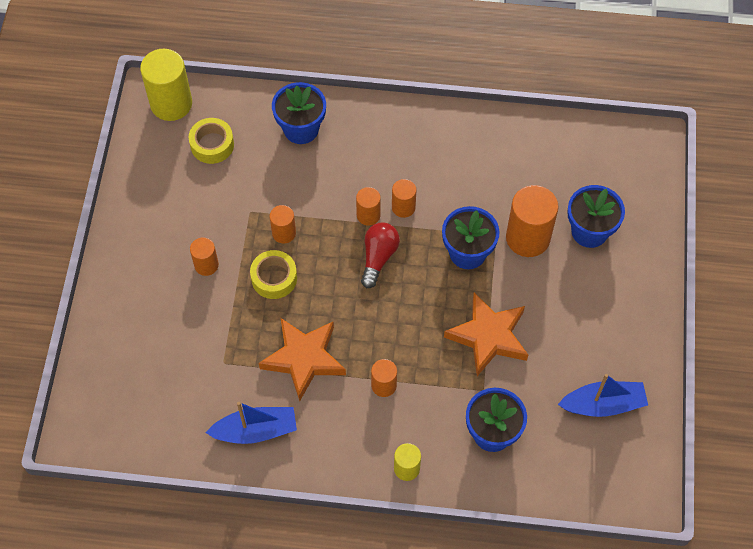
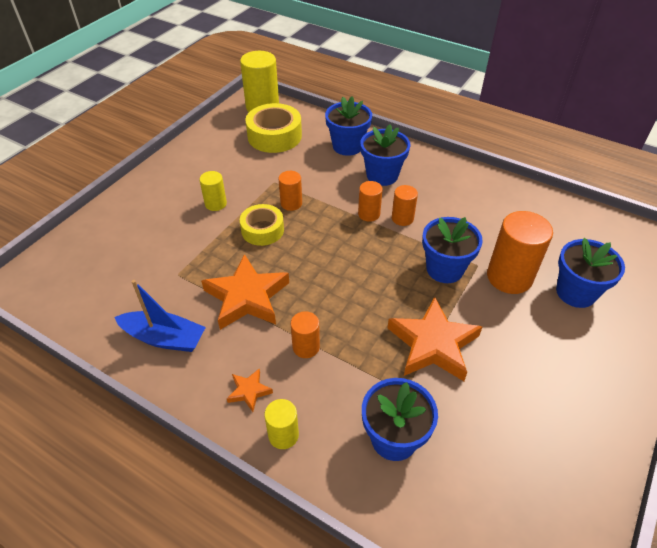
camera: 25 degrees right, 15 degrees down
yellow tape [189,118,234,164] -> yellow tape [245,103,302,153], size x1.51
orange cylinder [190,237,219,276] -> yellow cylinder [199,171,227,211]
red light bulb [361,223,400,288] -> none
blue boat [558,374,648,417] -> none
none -> orange star [227,368,273,412]
none -> blue flower pot [360,124,411,186]

